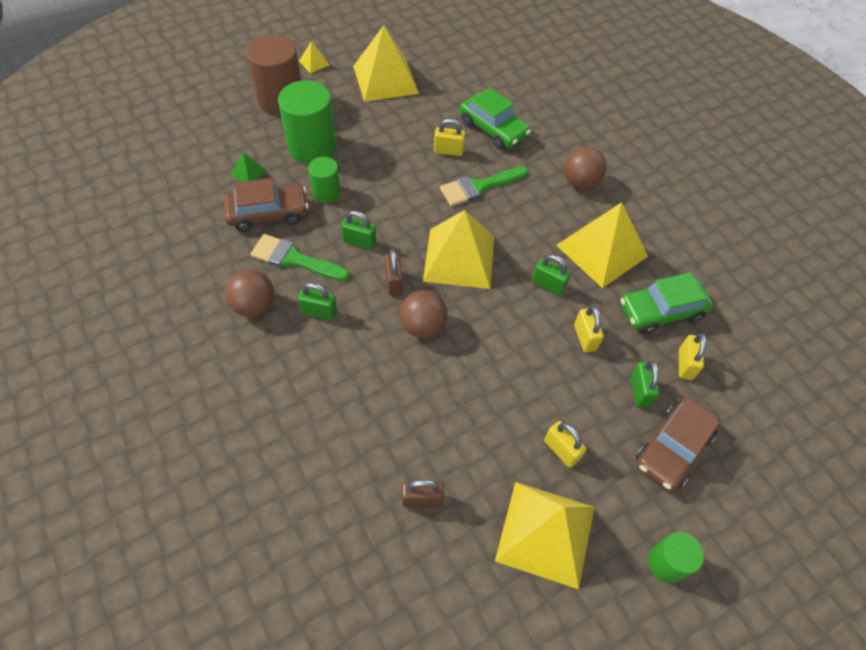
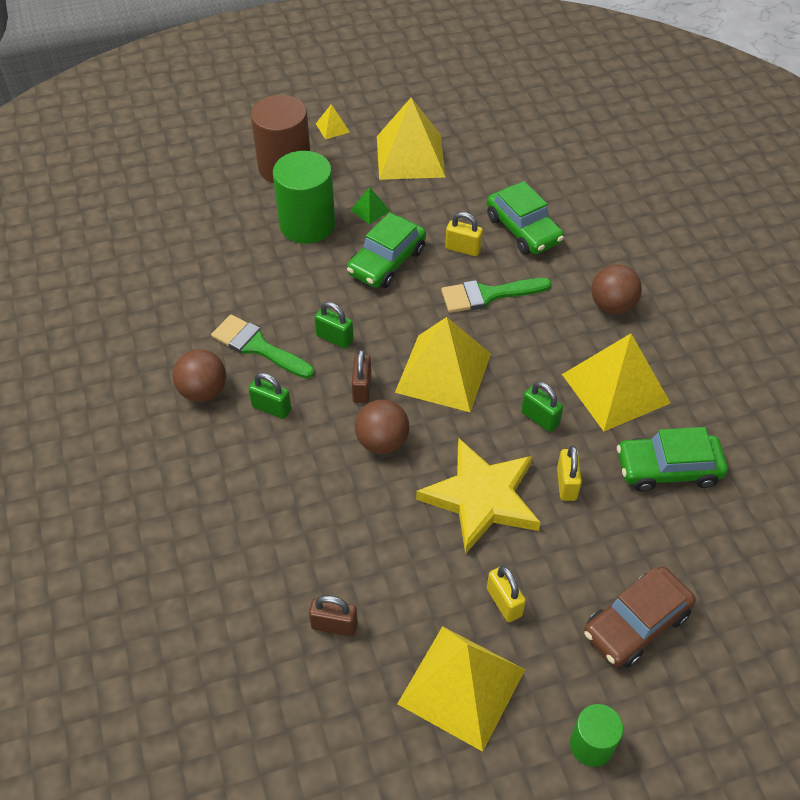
camera: 15 degrees right, 5 degrees down
brown car [224,178,309,232] -> none
green pyramid [230,152,267,182] -> green pyramid moved to [350,187,390,225]
green cylinder [308,157,341,203] -> none
green padlock [630,360,660,407] -> none
yellow padlock [679,333,706,380] -> none
none -> green car [347,212,426,288]
none -> yellow star [416,439,541,554]

